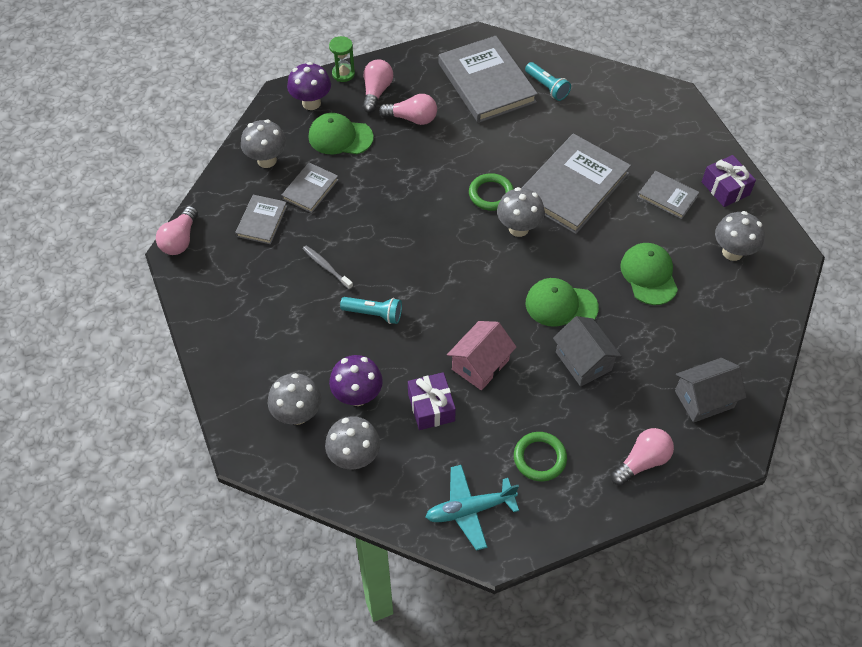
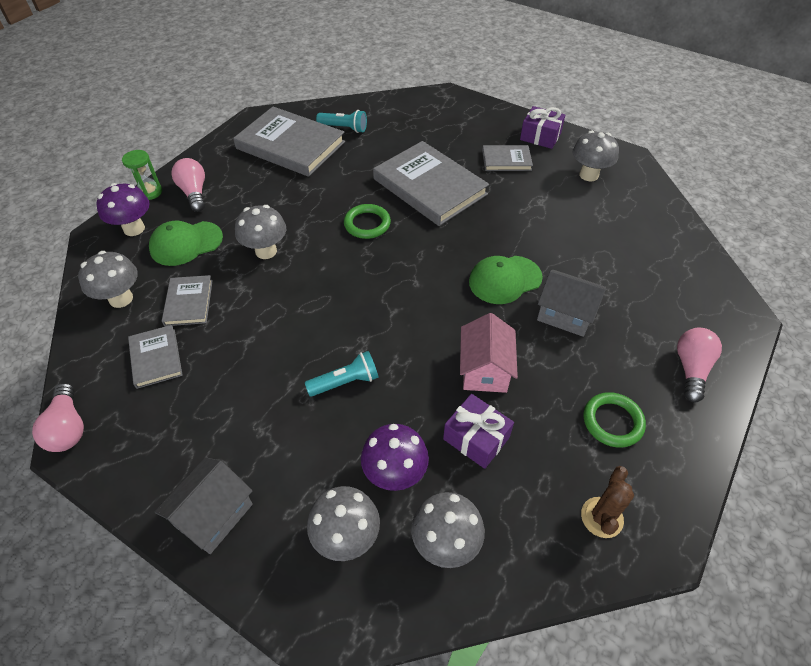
camera: 35 degrees left, 5 degrees down
grey toothbrush [303,246,353,290] -> none
pink light bulb [379,94,437,125] -> none
turquoise plane [426,465,519,551] -> brown cactus [581,466,634,538]
grey mushroom [497,187,545,237] -> grey mushroom moved to [235,205,286,259]
grey book [522,133,631,234] -> grey book turned 45 degrees counterclockwise [373,141,489,226]
green cap [620,243,678,305] -> none
grey house [675,358,746,423] -> grey house moved to [155,457,253,554]

